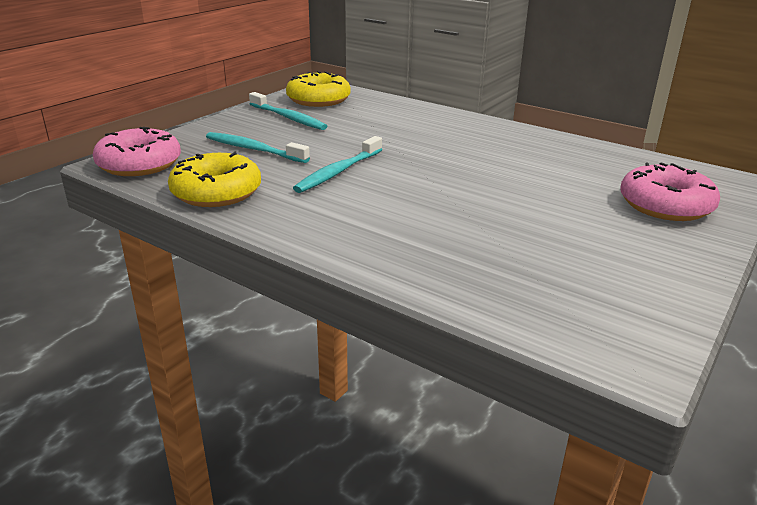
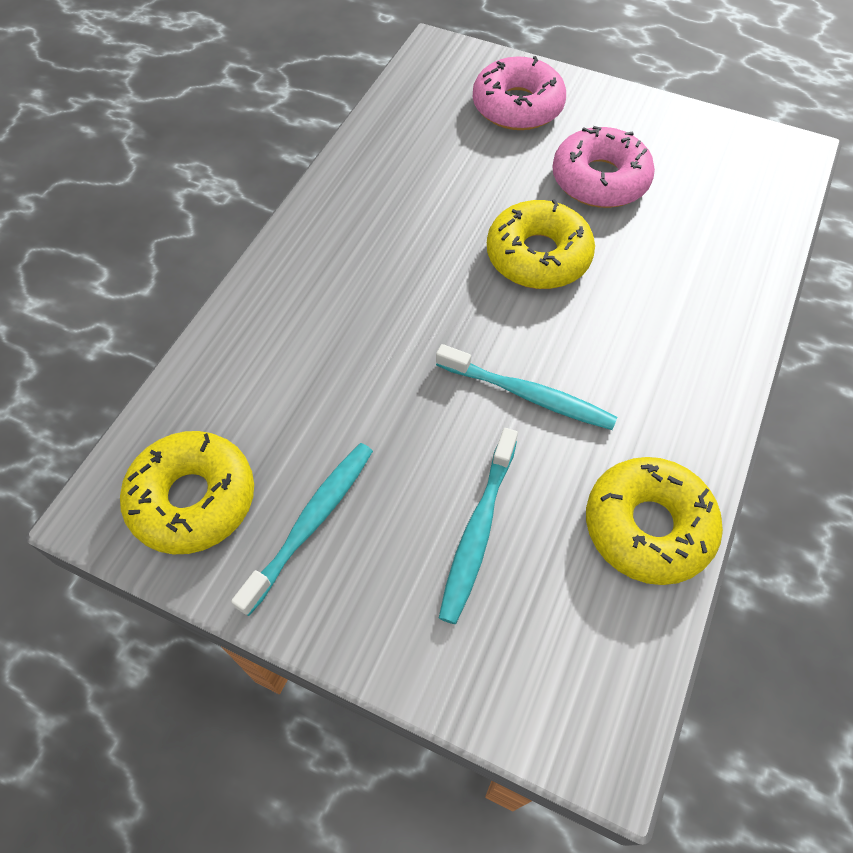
camera: 100 degrees left, 30 degrees up
pink donut [93,127,181,176] -> pink donut moved to [552,126,655,208]
none -> yellow donut [487,199,595,289]

